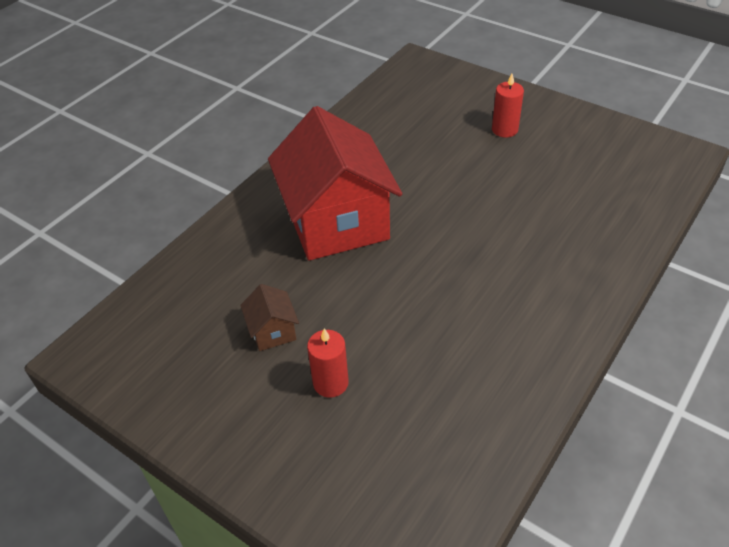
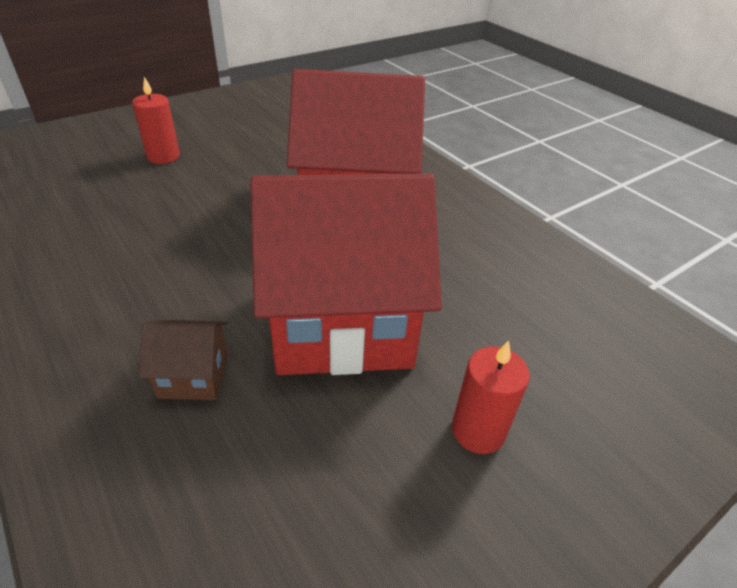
camera: 105 degrees right, 5 degrees down
brown house [240,284,299,351] -> brown house moved to [139,320,228,400]
none -> red house [250,173,442,375]

